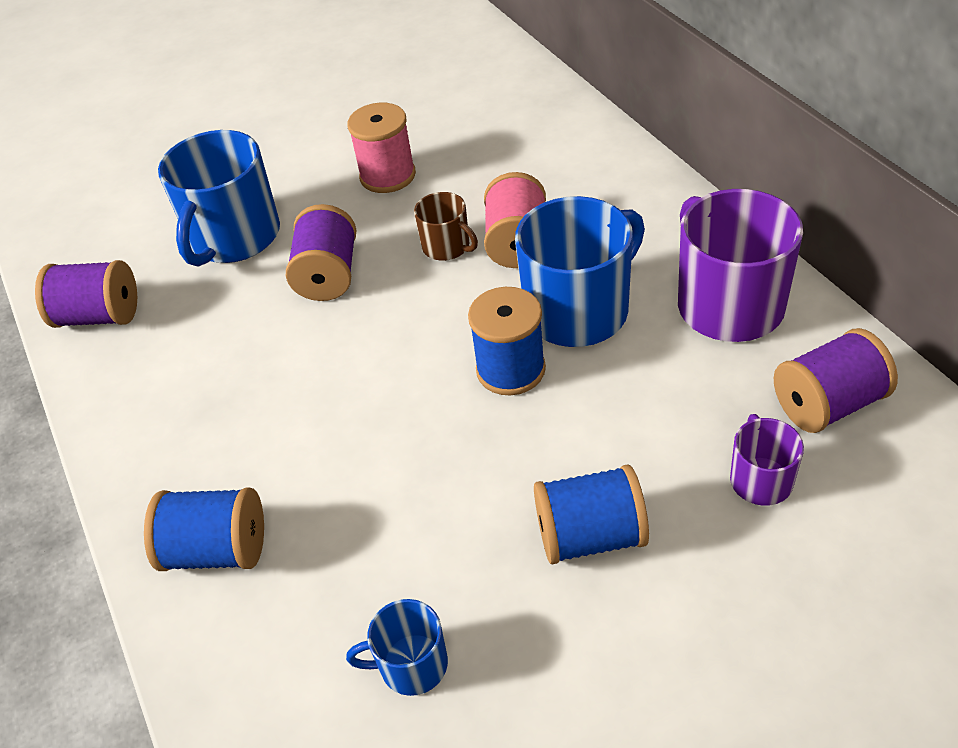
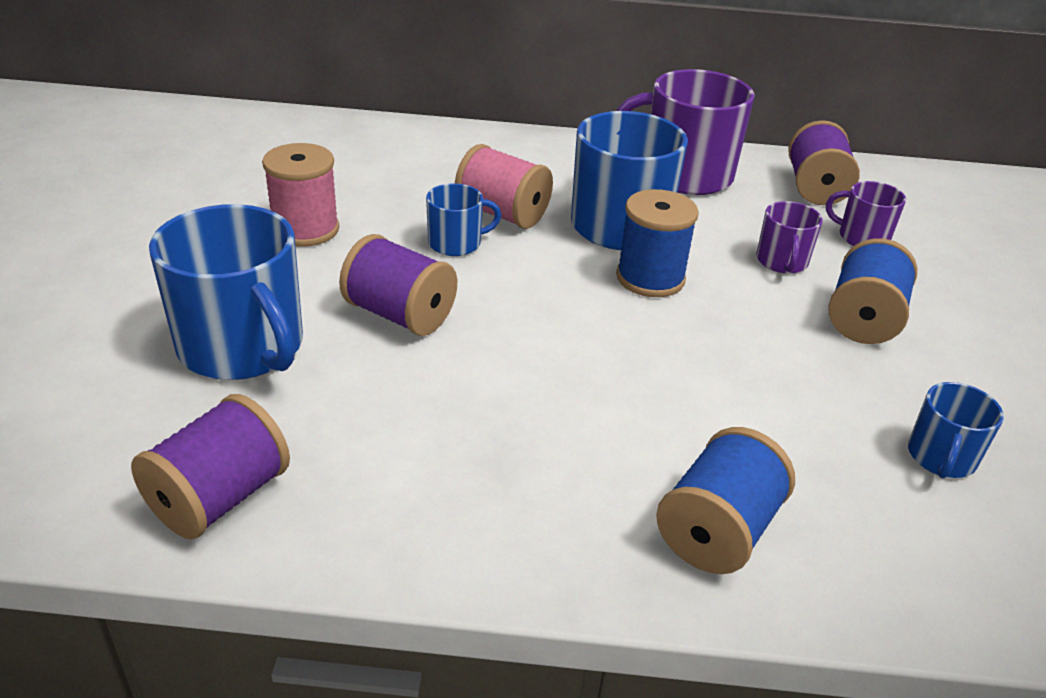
camera: 65 degrees left, 10 degrees down
brown mug [414,192,478,261] -> blue mug [426,183,501,256]
none -> purple mug [756,201,823,274]

